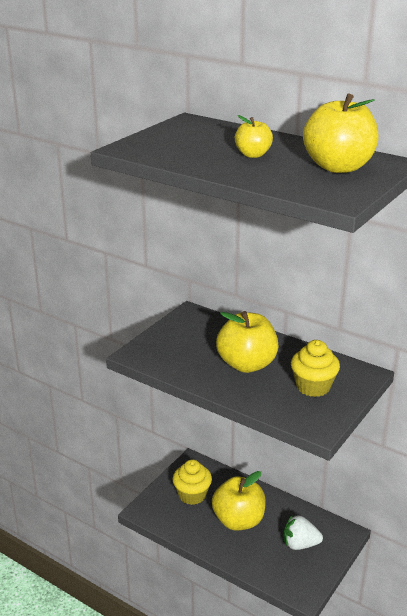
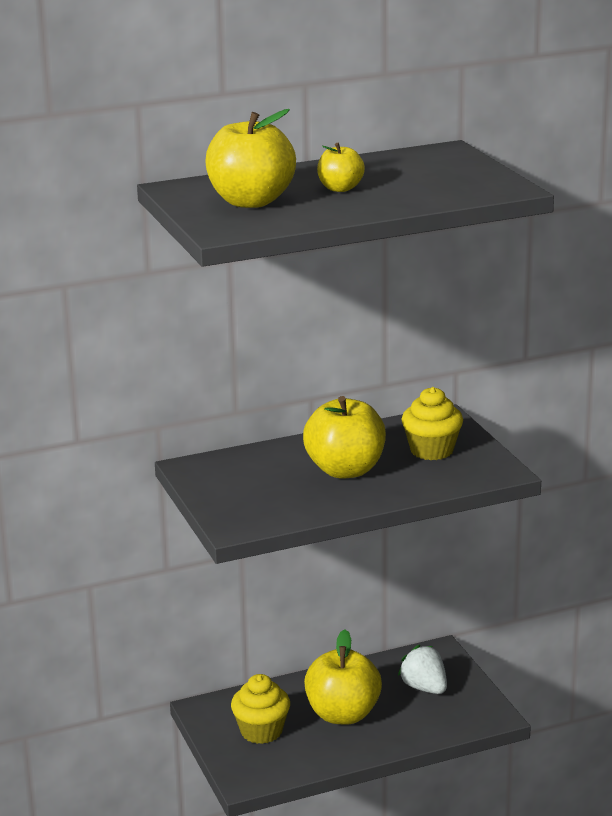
camera: 55 degrees left, 5 degrees down
white strawberry [283,514,323,550] -> white strawberry turned 105 degrees clockwise [398,645,447,694]
yellow apple [303,94,378,173] -> yellow apple moved to [205,109,296,208]

